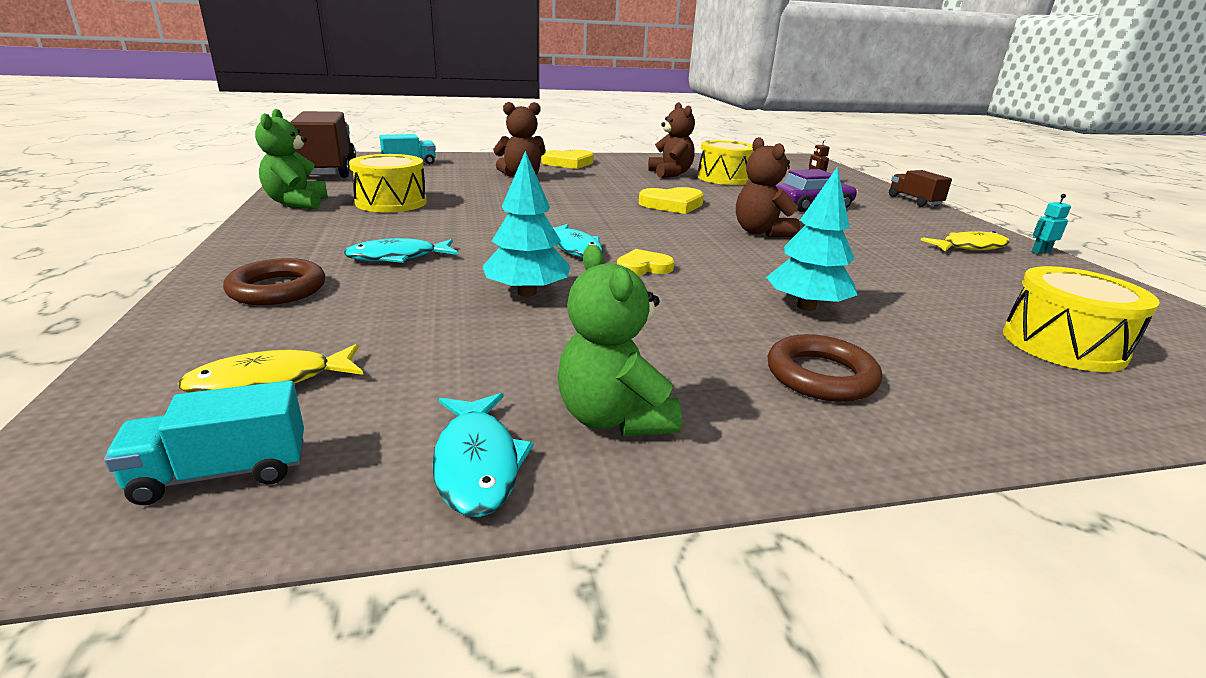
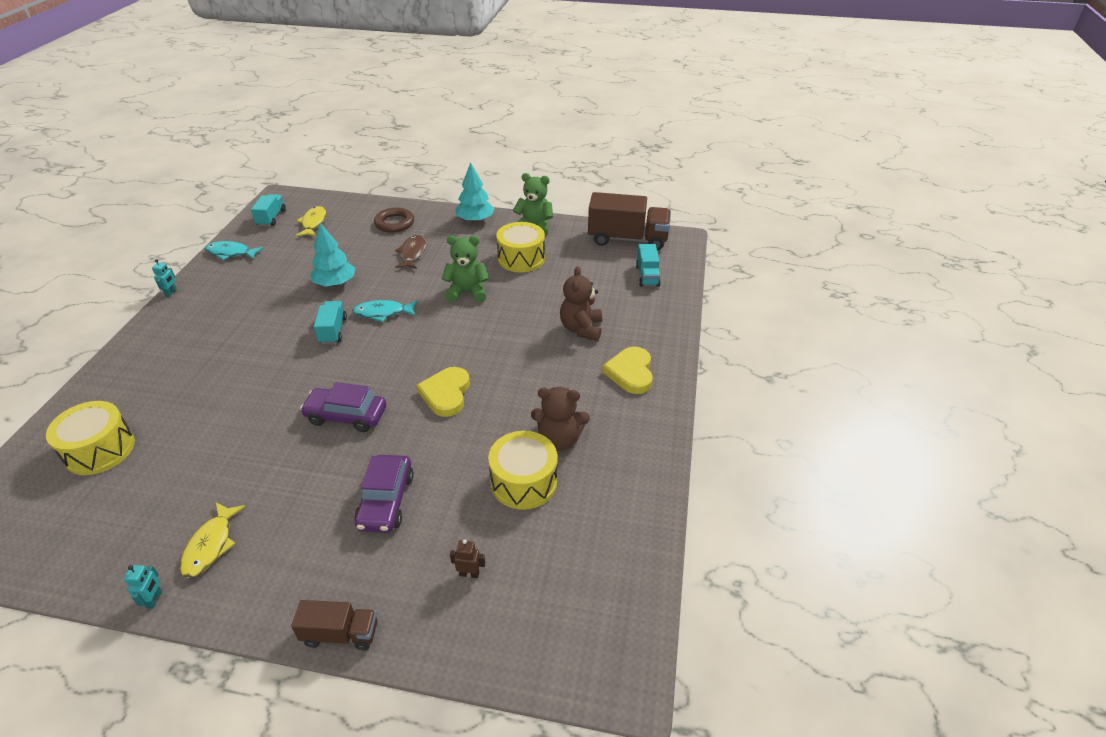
camera: 115 degrees right, 15 degrees up
turquoise fish [343,238,458,263] -> brown fish [395,235,426,269]
green teddy bear [558,245,682,436] -> green teddy bear moved to [441,236,489,303]
yellow heart [617,249,674,276] -> turquoise truck [314,301,347,344]
brown teddy bear [736,137,800,237] -> purple car [300,382,387,432]
turquoise tree [766,166,857,311] -> turquoise tree moved to [455,162,494,223]
brown ring [768,334,882,402] -> none
none -> turquoise robot [152,259,177,297]

